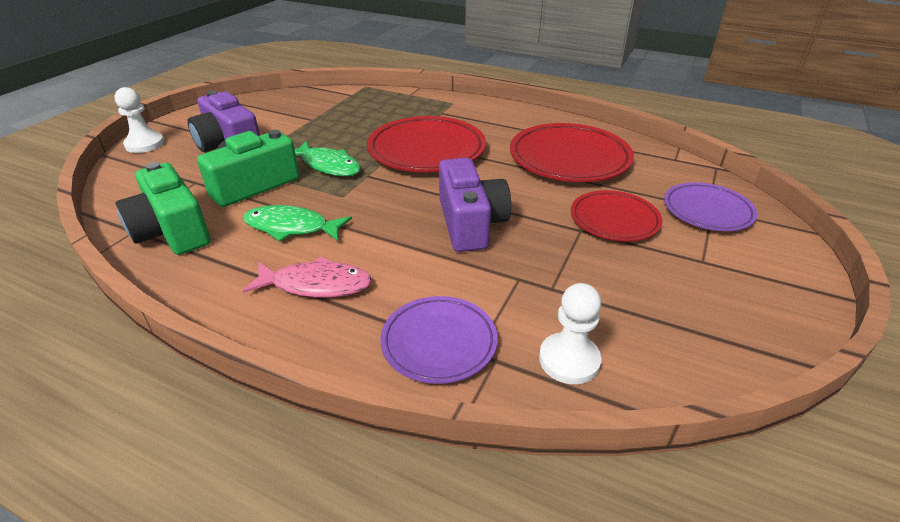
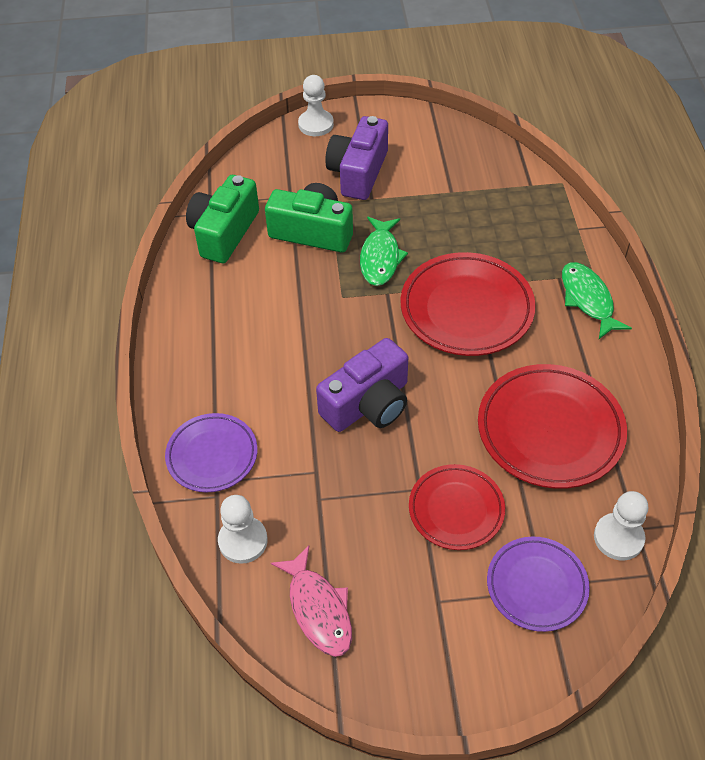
camera: 60 degrees right, 15 degrees up
green fish [243,205,352,241] -> green fish moved to [562,262,632,339]
pink fish [243,256,372,298] -> pink fish moved to [271,546,352,657]
none -> white pawn [594,491,648,560]

